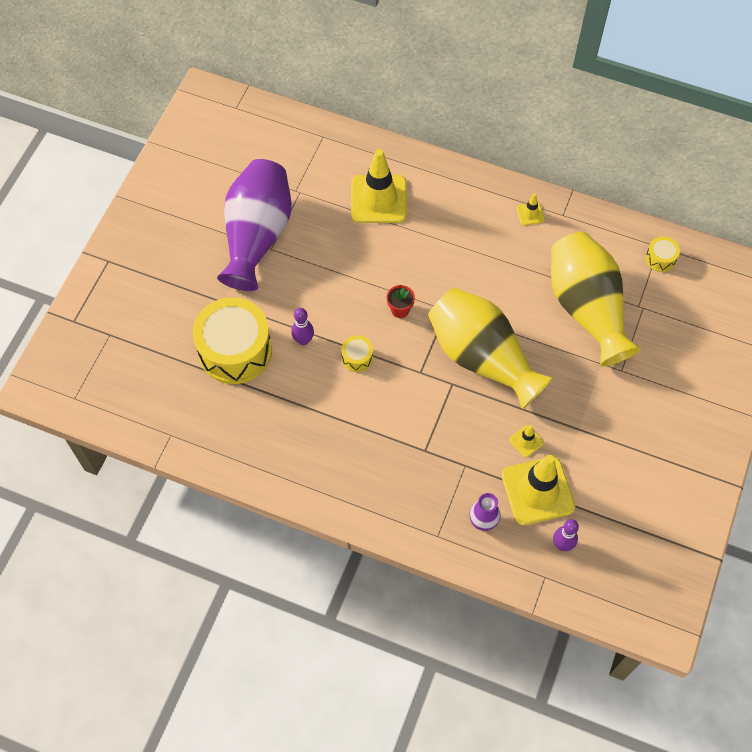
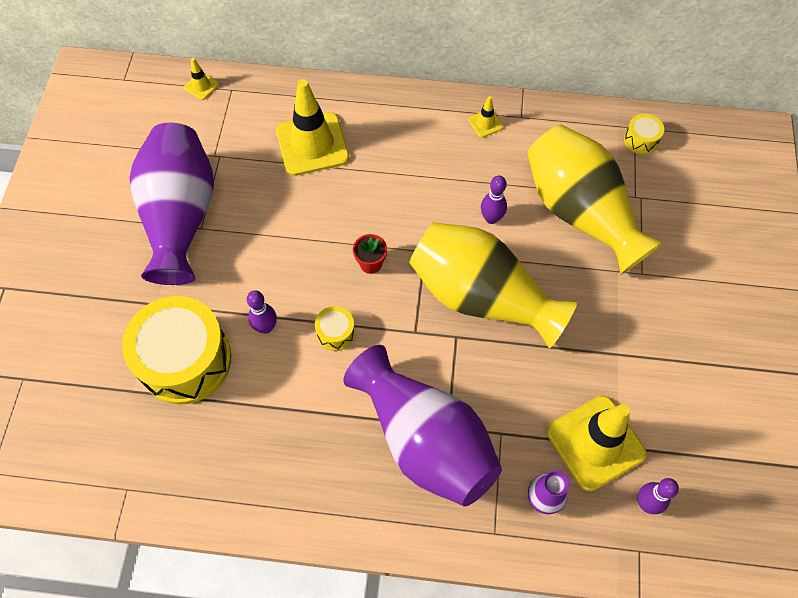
camera: 15 degrees left, 0 degrees up
yellow traffic cone [509,425,544,458] -> yellow traffic cone moved to [184,58,219,100]
none -> purple vase [343,345,502,506]
none -> purple bowling pin [481,176,507,224]

